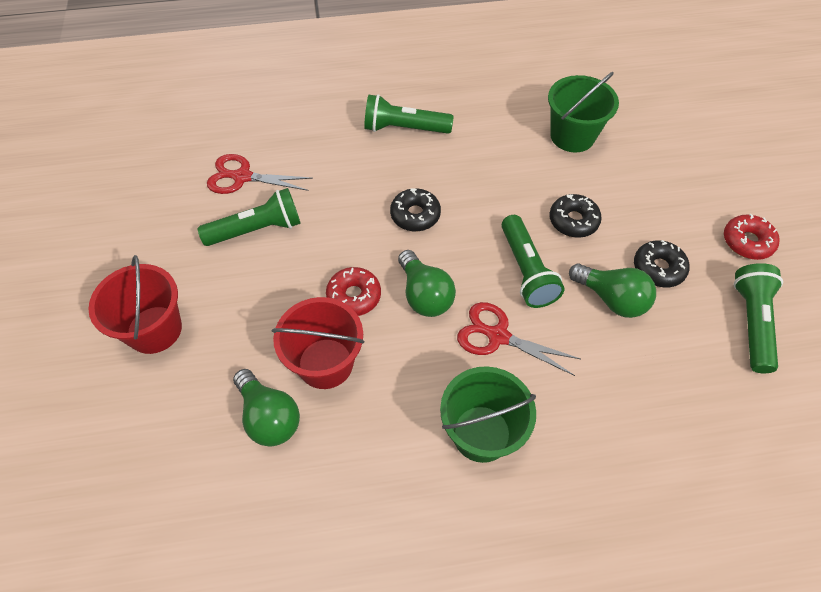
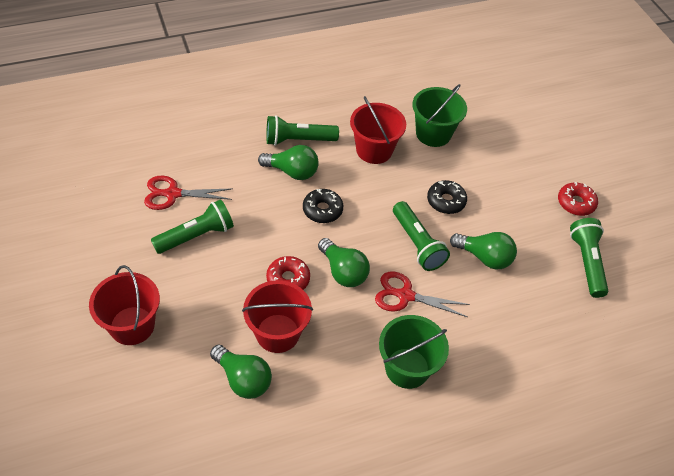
camera: 15 degrees left, 5 degrees down
black donut [634,240,690,287] -> none
none -> green light bulb [258,145,319,180]
none -> red bucket [350,96,406,164]

